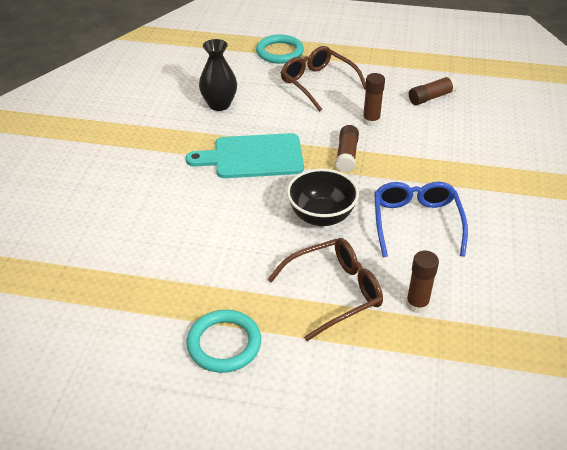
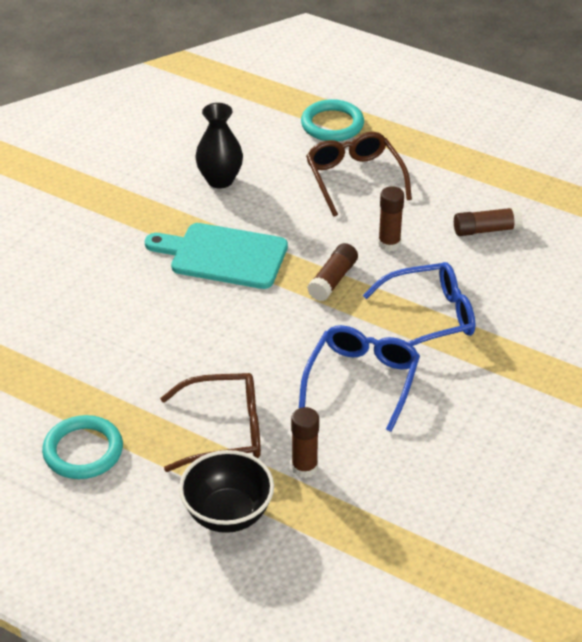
camera: 20 degrees right, 0 degrees up
black bowl [287,168,359,226] -> black bowl moved to [179,450,274,533]
none -> blue glasses [363,262,475,346]

